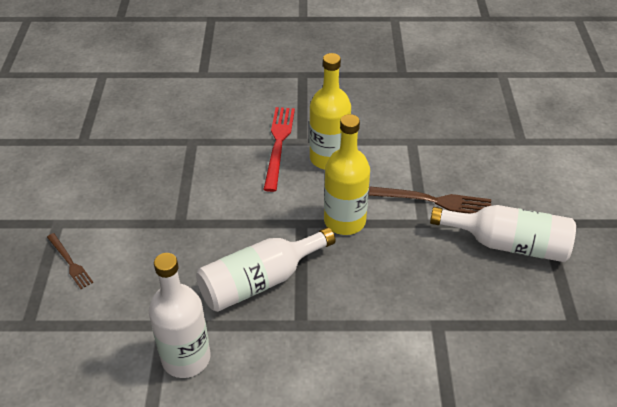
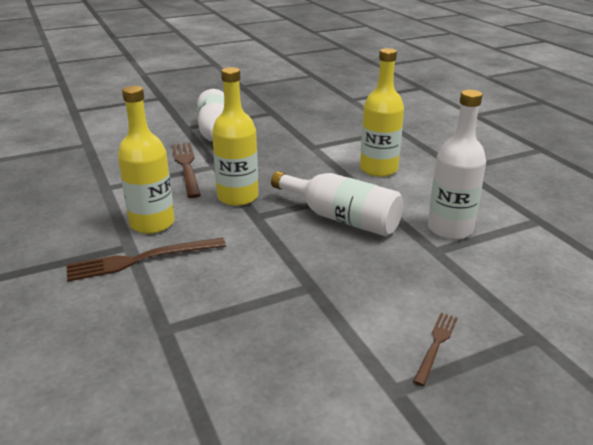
camera: 115 degrees left, 15 degrees down
red fork [263,107,295,192] -> brown fork [66,237,226,282]
none -> yellow bottle [360,48,404,177]

